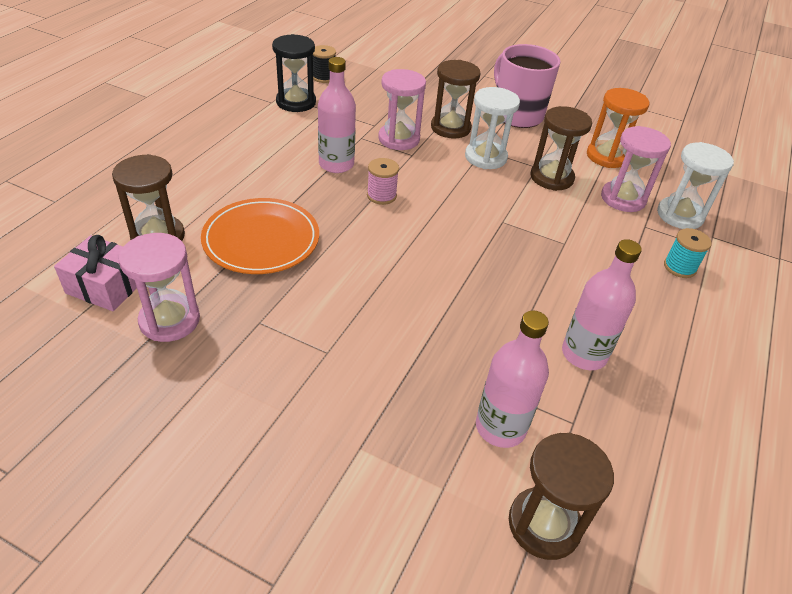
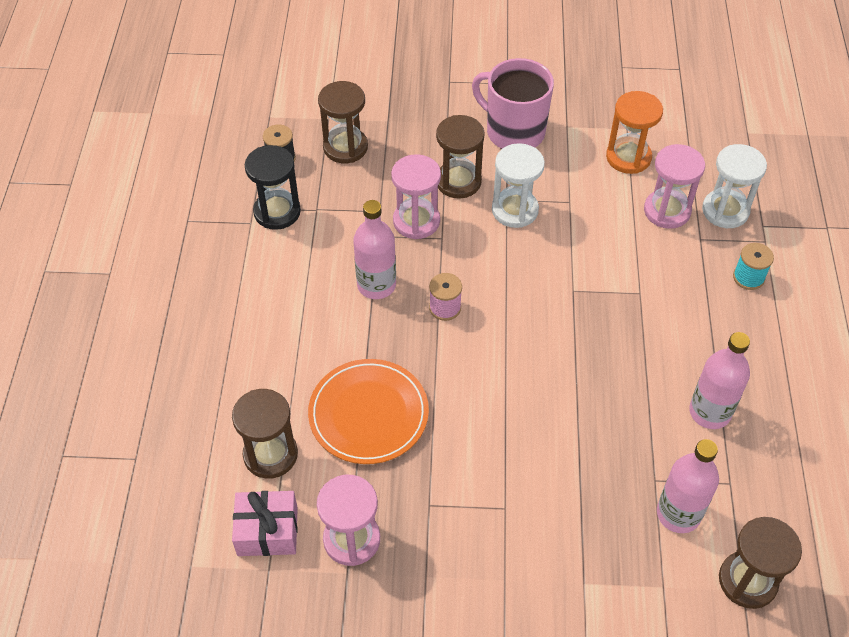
camera: 20 degrees left, 10 degrees up
brown hourglass [531,106,592,191] -> brown hourglass moved to [318,81,368,163]

